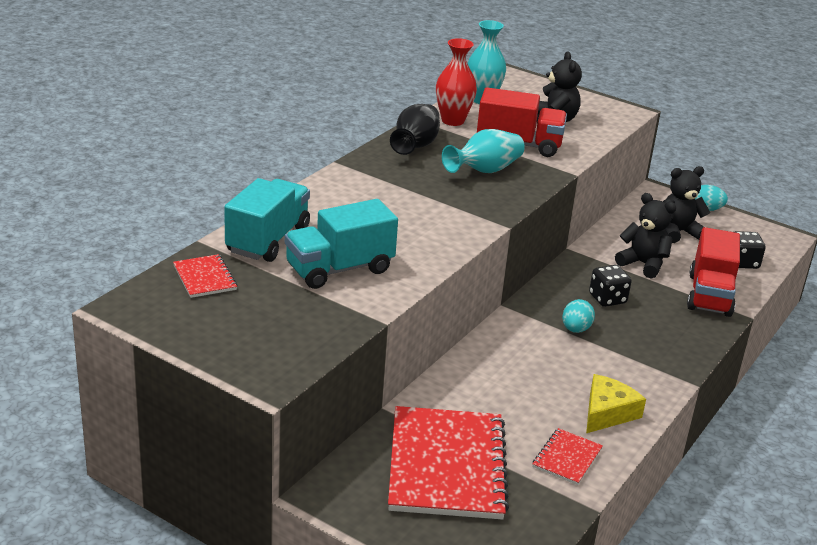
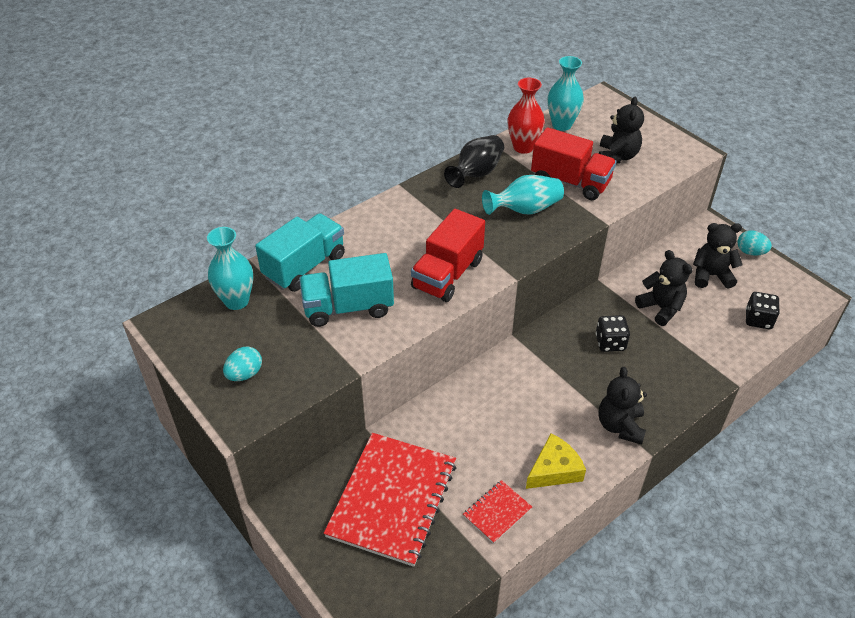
camera: 20 degrees right, 15 degrees up
red notebook [173,254,237,298] -> turquoise vase [207,227,253,310]
turquoise egg [562,299,595,333] -> turquoise egg moved to [223,347,262,381]
red truck [687,227,740,317] -> red truck moved to [411,209,485,302]
none -> black teddy bear [598,367,647,445]

